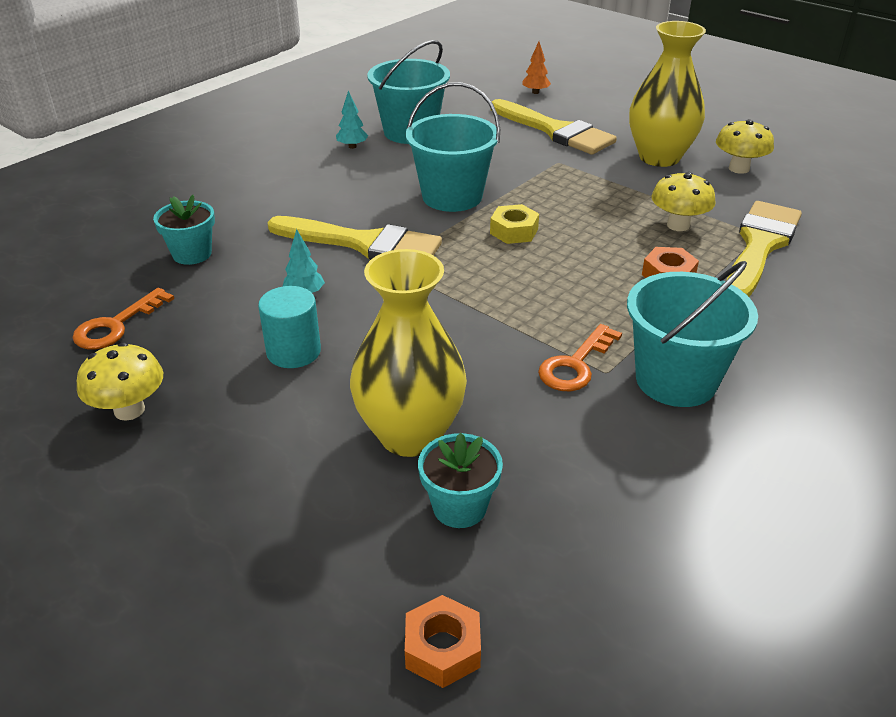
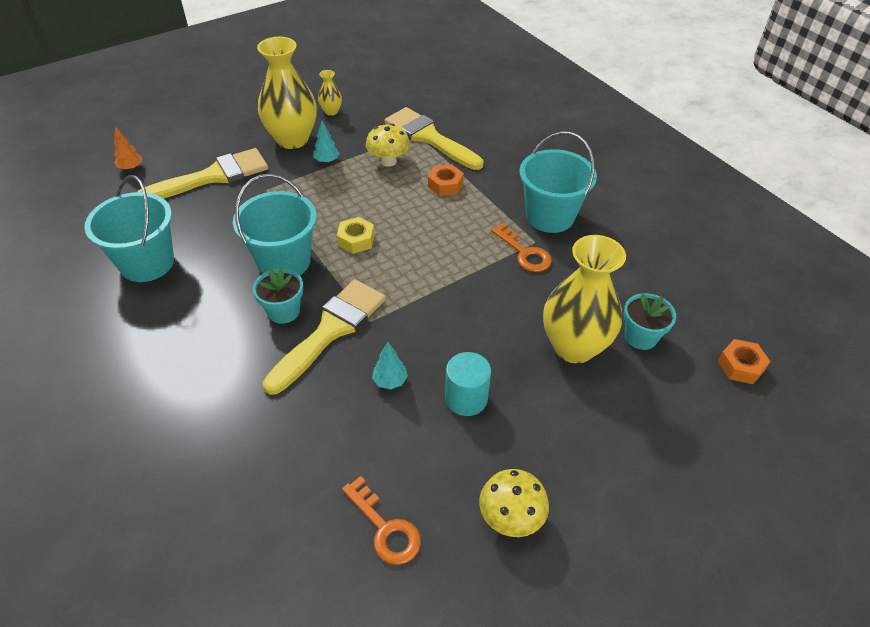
camera: 75 degrees left, 10 degrees up
turquoise flower pot [153,195,215,265] -> turquoise flower pot moved to [253,267,303,324]
turquoise tree [336,91,368,149] -> turquoise tree moved to [313,121,340,163]
yellow mushroom [716,120,774,174] -> yellow vase [318,70,342,116]

